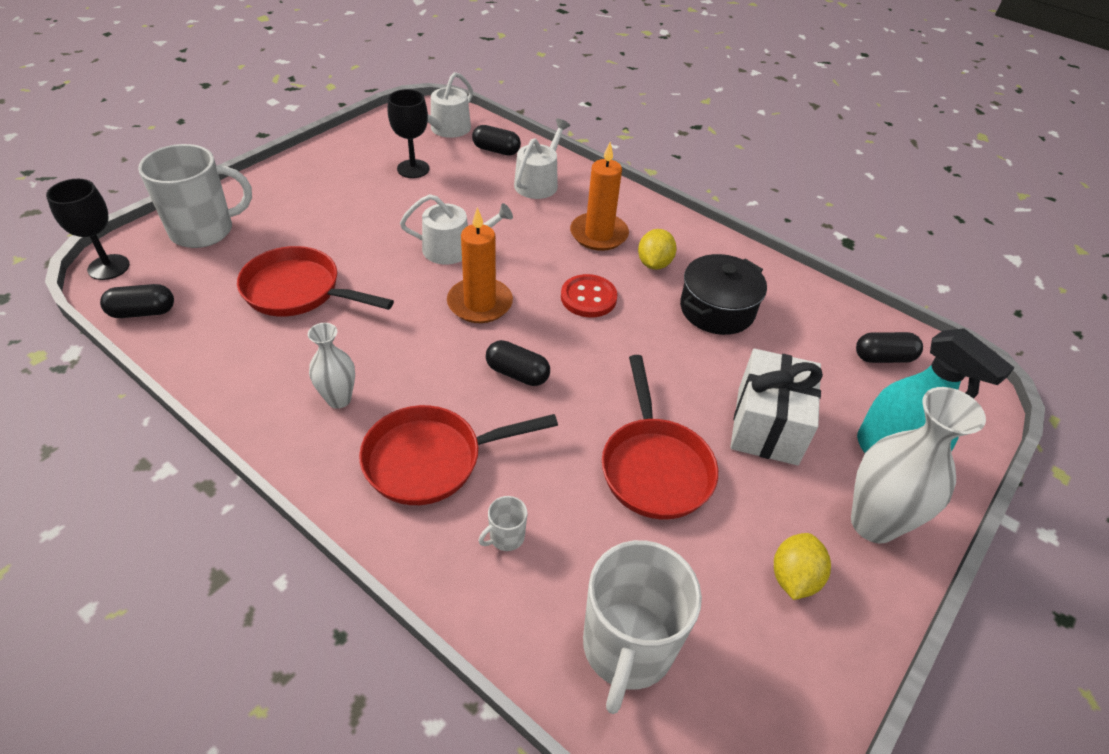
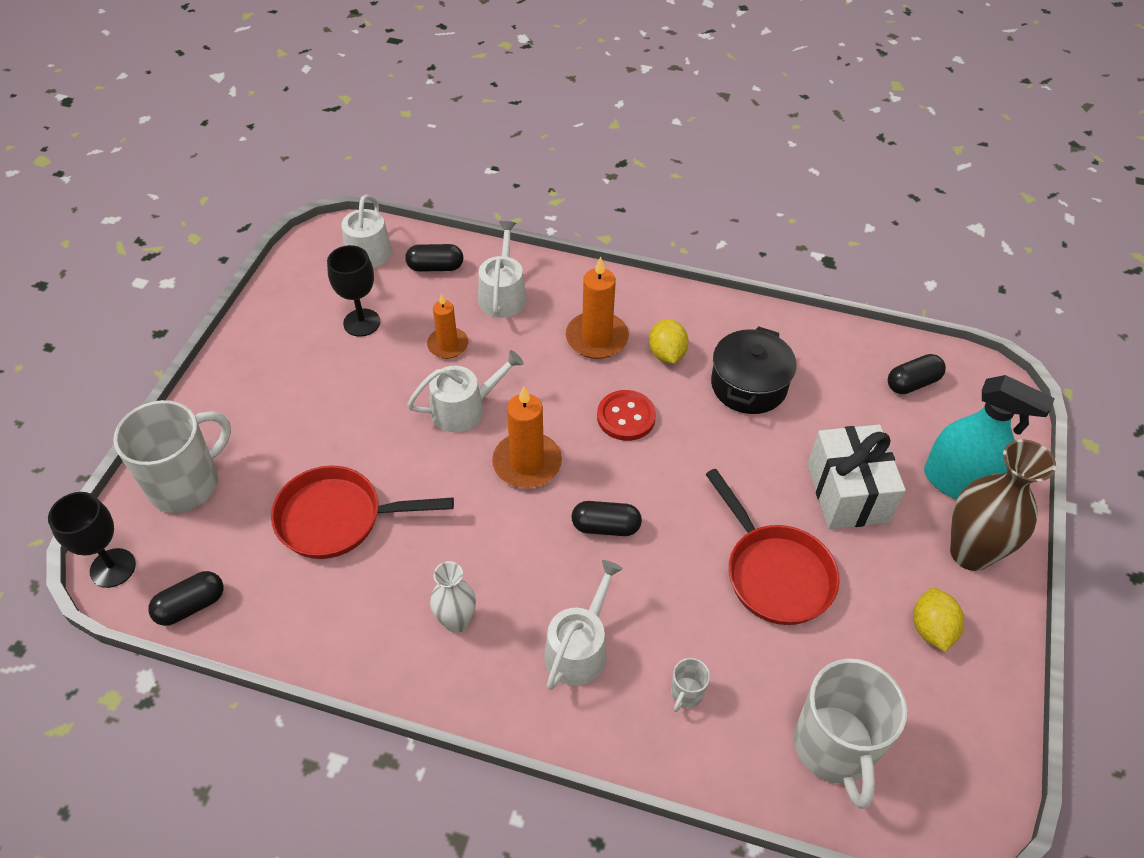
camera: 20 degrees left, 5 degrees up
red pan [359,405,558,505] -> white watering can [544,560,623,690]
white vase [851,387,986,543] -> brown vase [950,439,1056,571]
none -> orange candle [427,294,468,359]

